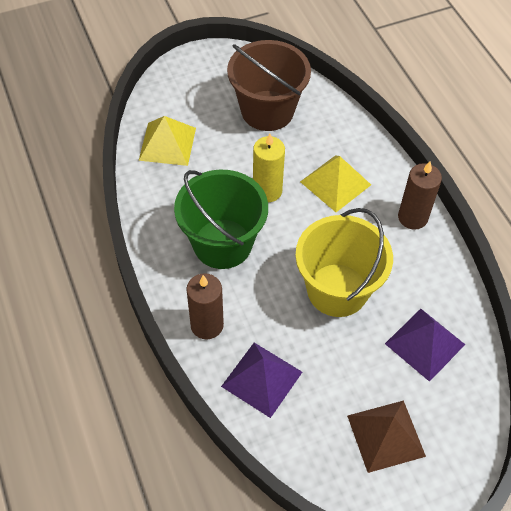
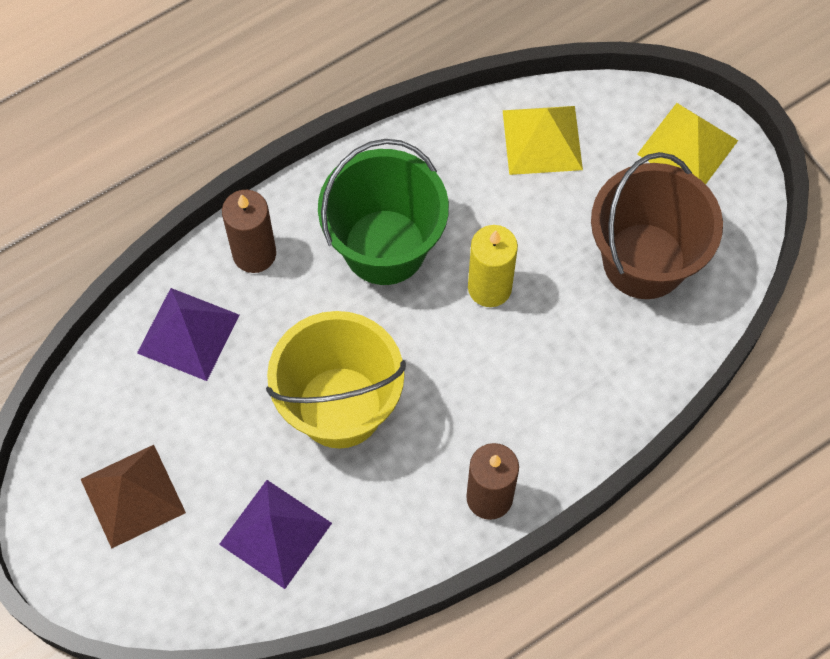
camera: 80 degrees right, 10 degrees up
yellow pyramid [300,155,371,212] -> yellow pyramid moved to [637,103,739,185]

